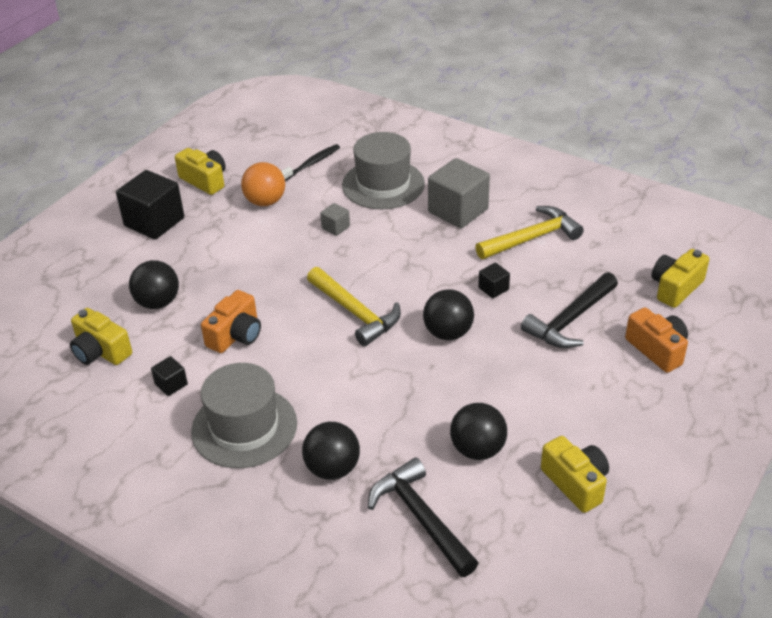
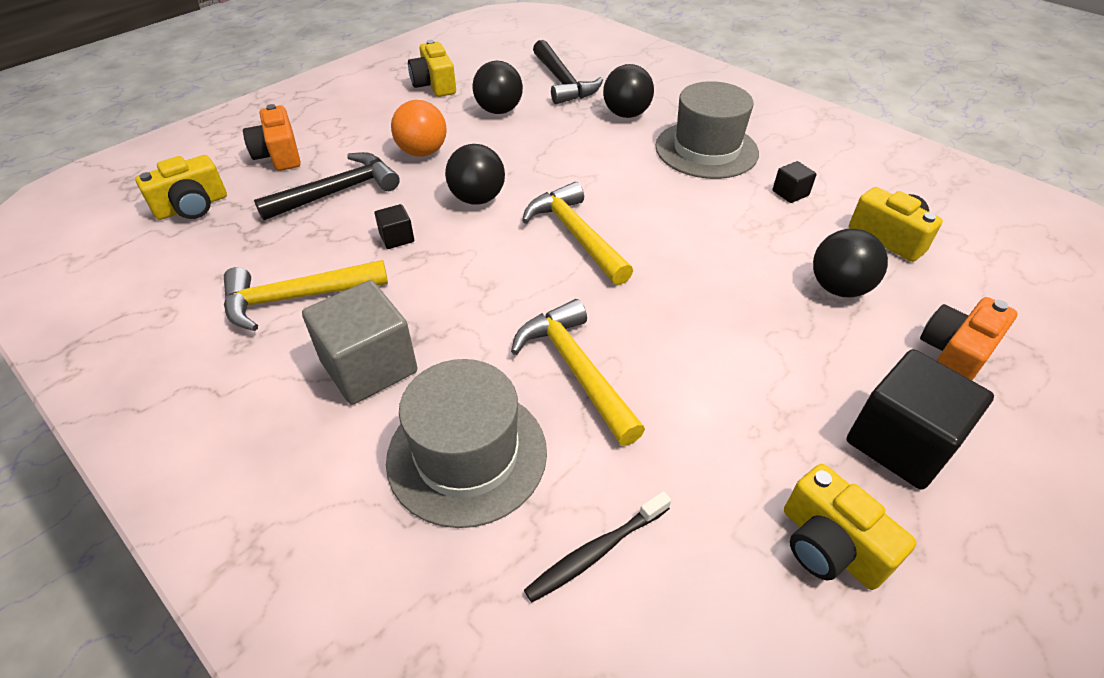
camera: 170 degrees left, 5 degrees up
orange camera [201,290,261,353] -> orange camera moved to [920,297,1018,380]
orange ball [241,162,285,206] -> orange ball moved to [391,100,447,157]
grey cube [320,203,350,236] -> yellow hammer [511,299,645,446]

